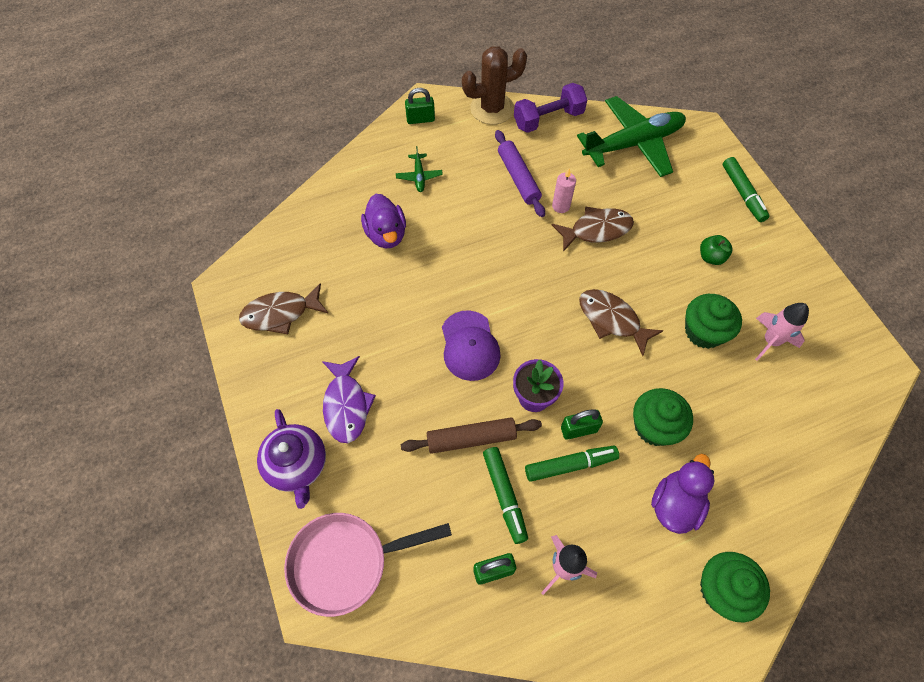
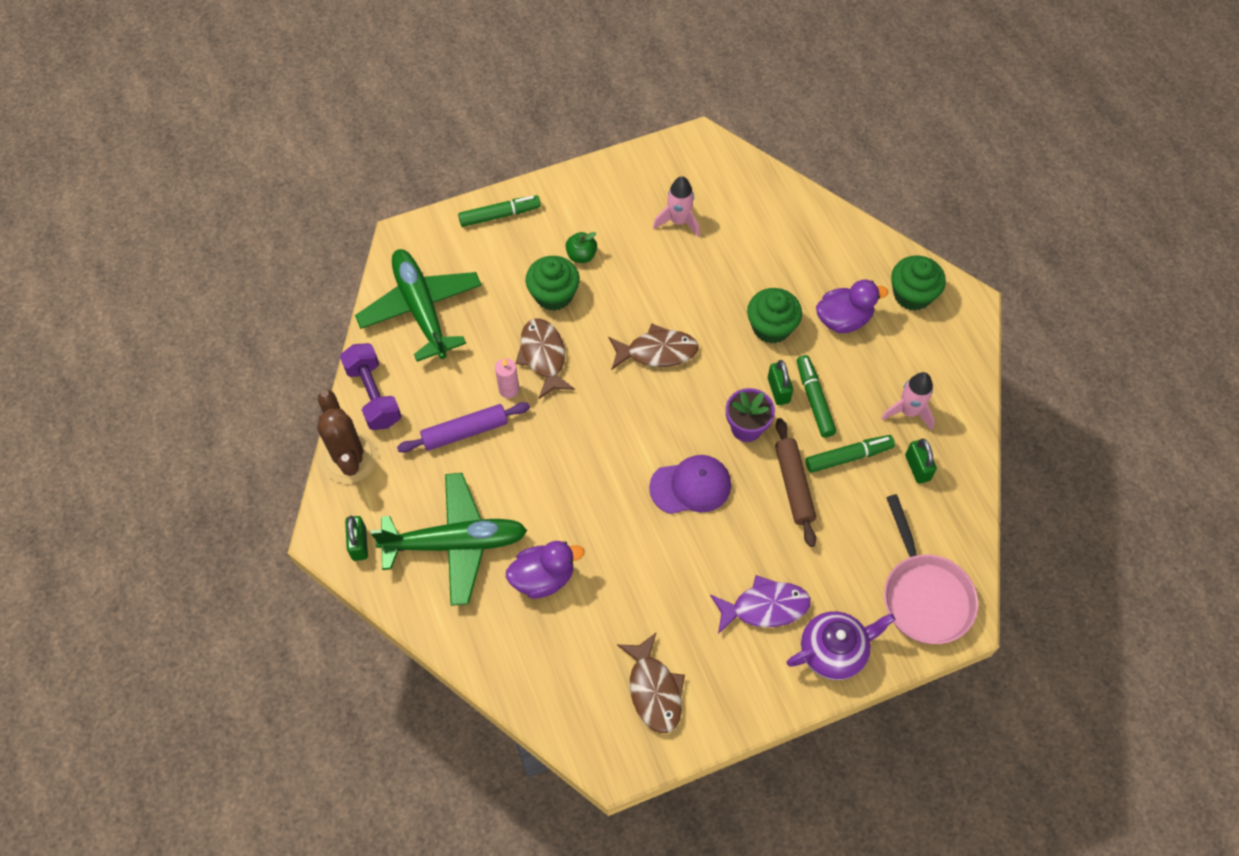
camera: 90 degrees left, 0 degrees up
green plane [396,146,443,192] -> green plane [371,473,527,606], size x2.40
brown fish [579,289,664,356] -> brown fish turned 135 degrees counterclockwise [609,323,699,369]
purple duck [651,454,714,534] -> purple duck turned 135 degrees clockwise [816,279,888,333]
green cupcake [685,294,742,349] -> green cupcake moved to [526,256,580,311]

